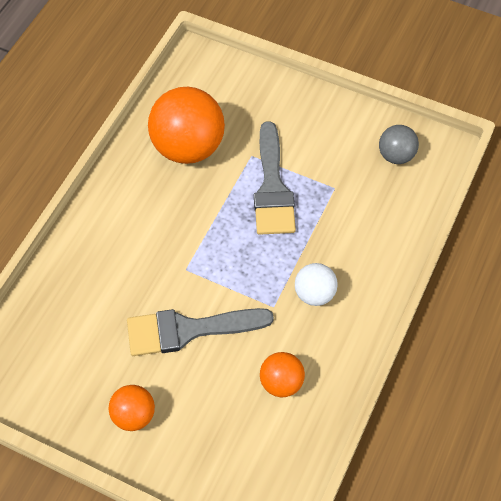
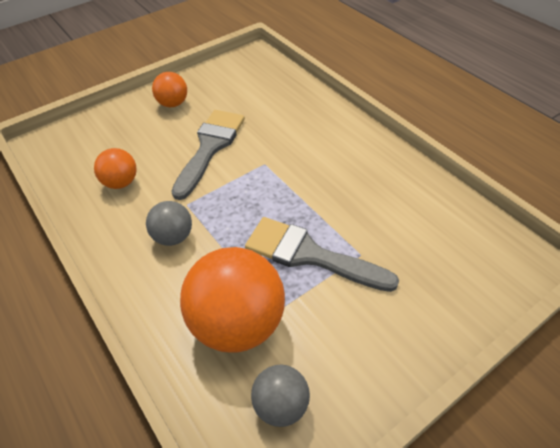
camera: 120 degrees right, 10 degrees down
orange ball [148,87,225,164] -> orange ball moved to [180,247,285,352]
white ball [295,263,338,306] -> grey ball [146,201,192,246]

